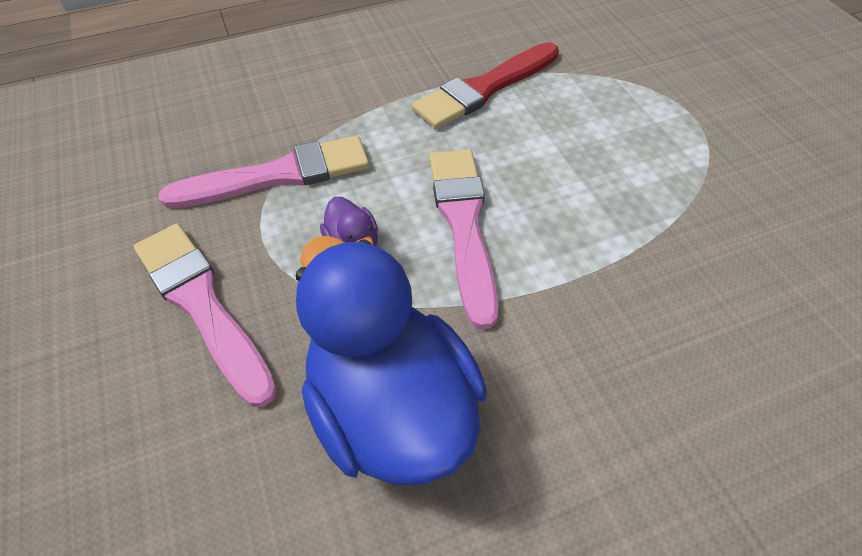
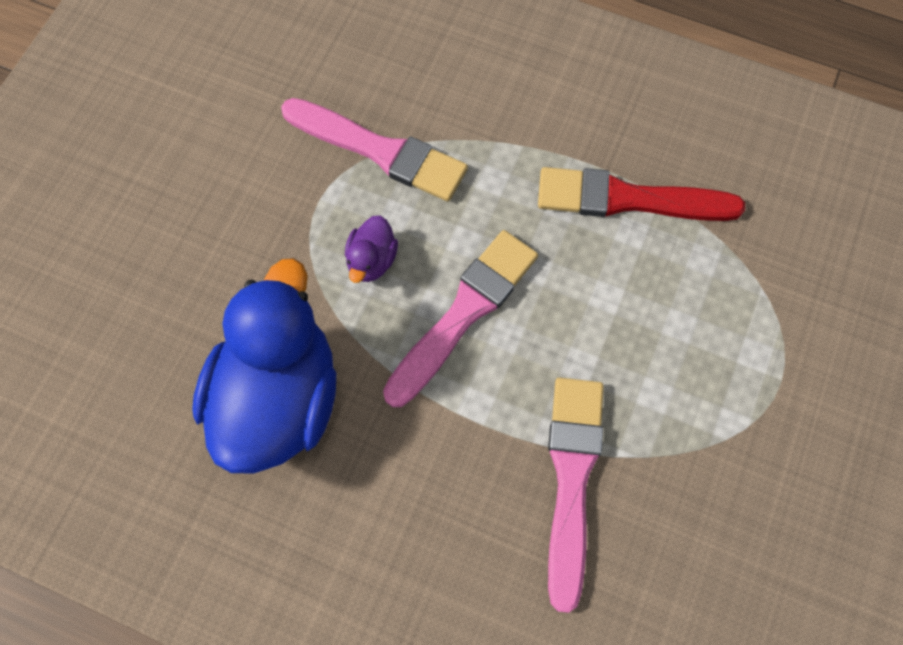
camera: 45 degrees right, 15 degrees up
pink brush [134,223,277,407] -> pink brush moved to [548,378,604,613]

